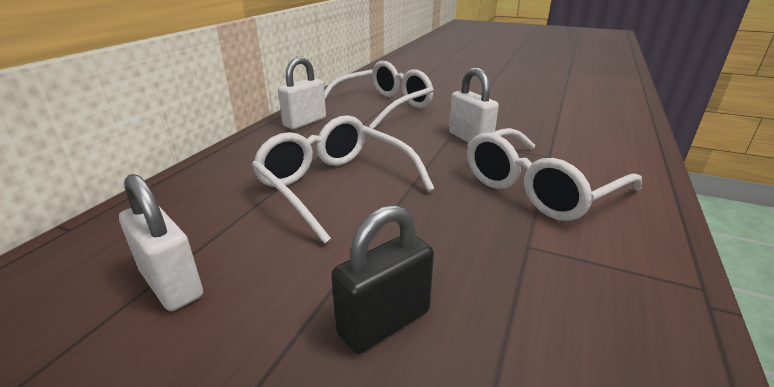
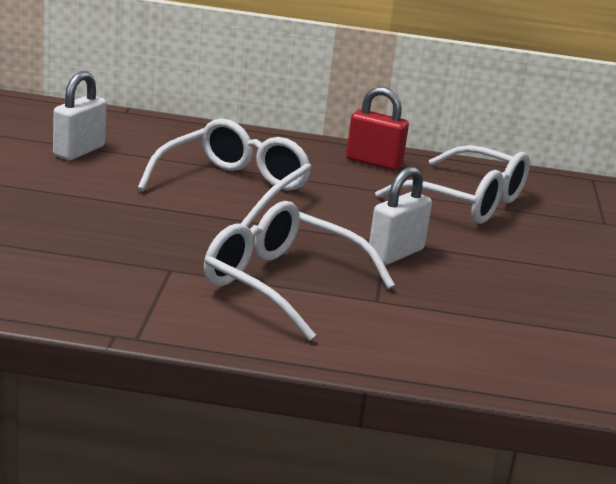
camera: 70 degrees right, 5 degrees down
white padlock [278,56,326,129] -> red padlock [346,87,409,170]
black padlock [331,205,434,354] -> none

